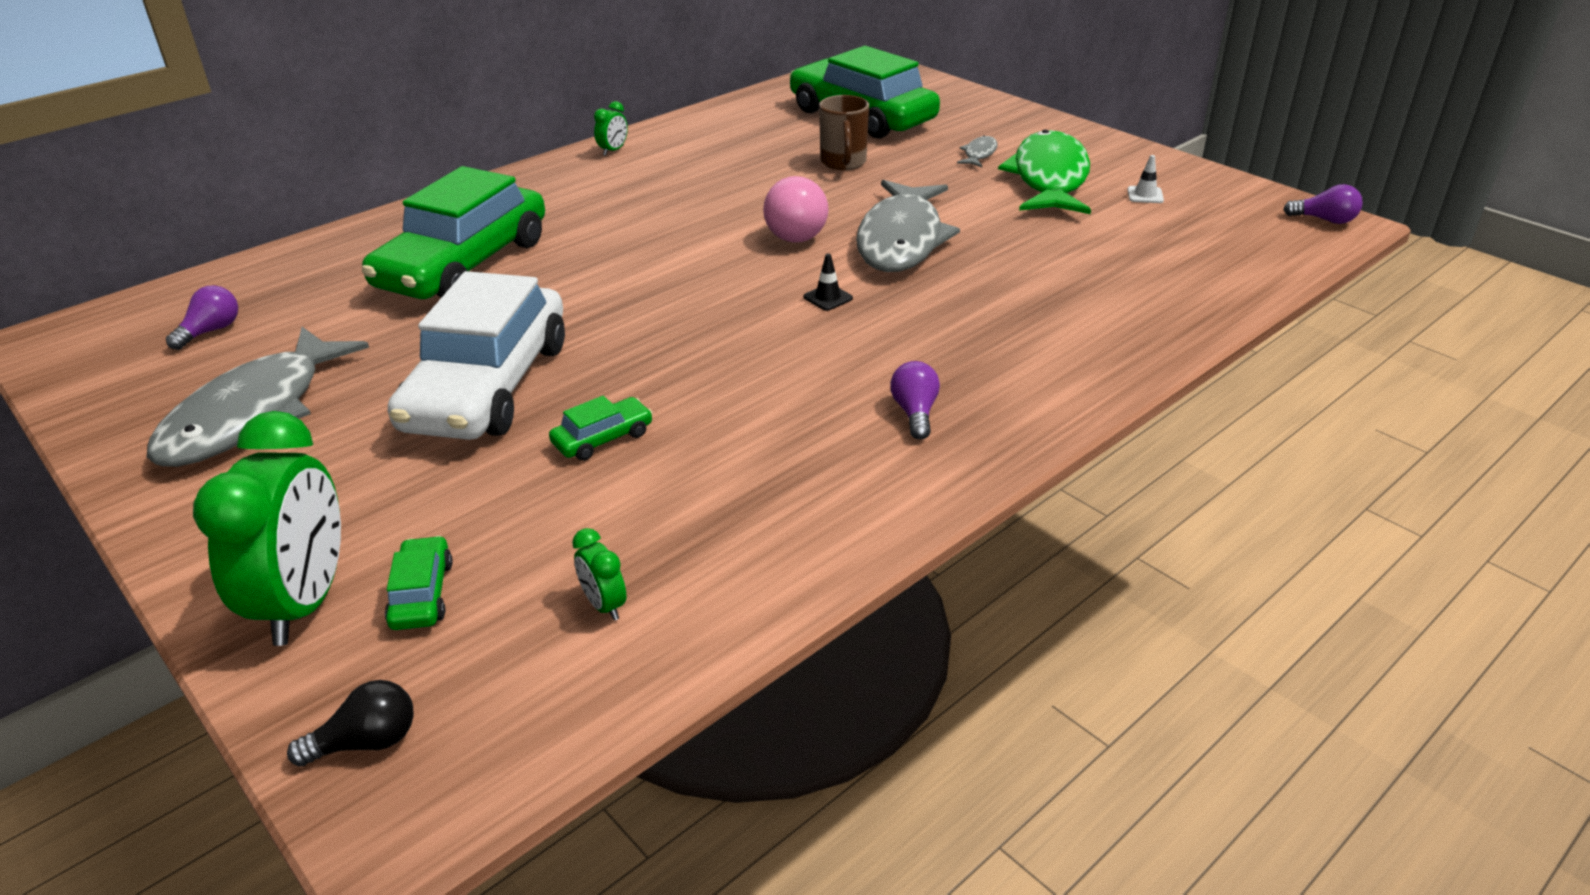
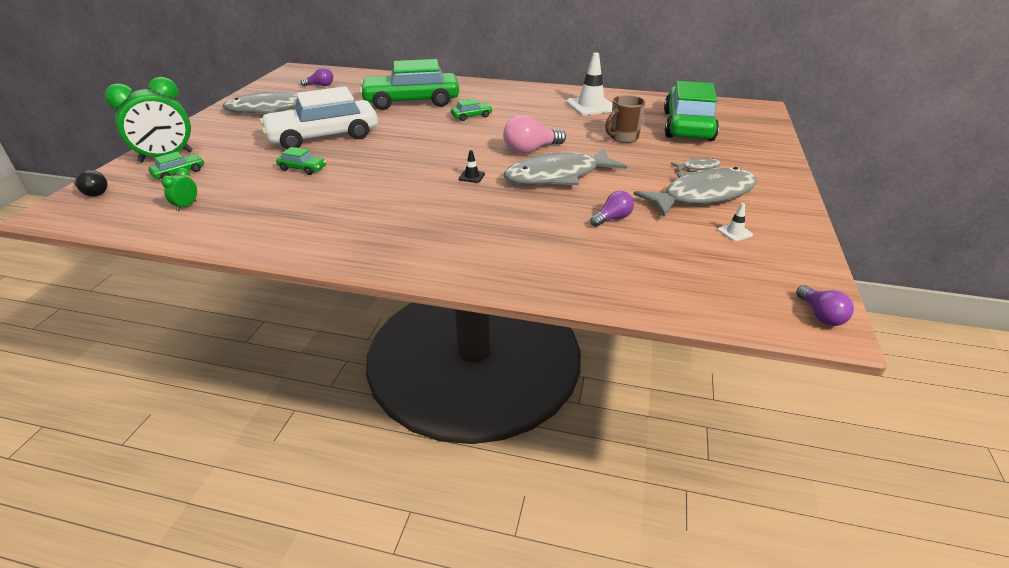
camera: 55 degrees right, 0 degrees up
green clock [594,101,628,156] -> none
purple light bulb [890,361,940,440] -> purple light bulb moved to [590,191,634,227]
green fish [998,130,1091,214] -> grey fish [634,167,757,217]
none -> green car [451,99,493,121]
none -> white traffic cone [566,53,613,115]

